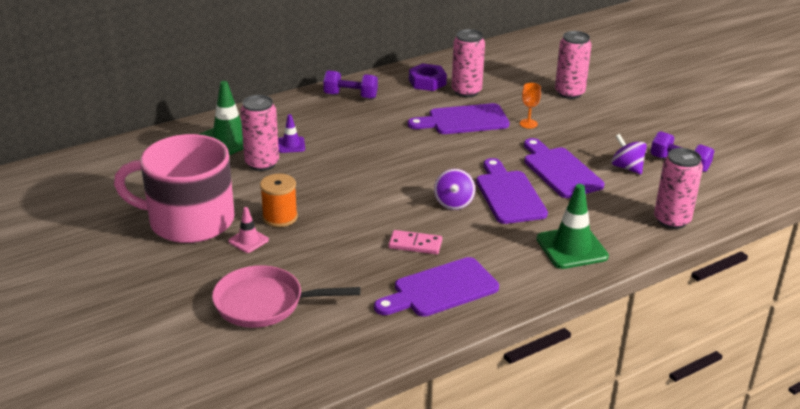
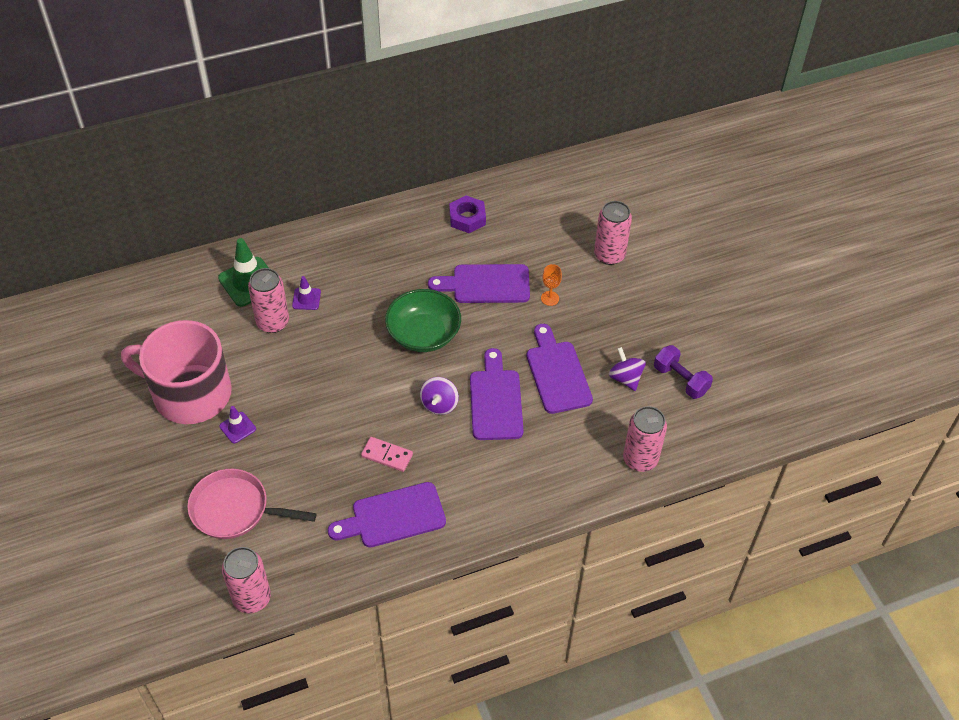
camera: 10 degrees right, 20 degrees up
pink traffic cone [228,207,269,253] -> purple traffic cone [219,406,256,443]
orange spool [260,174,298,227] -> none
purple dumbbell [323,70,378,99] -> none
pink can [452,29,485,97] -> pink can moved to [222,547,271,614]
green traffic cone [537,184,609,269] -> none
none -> green bowl [385,289,461,352]

